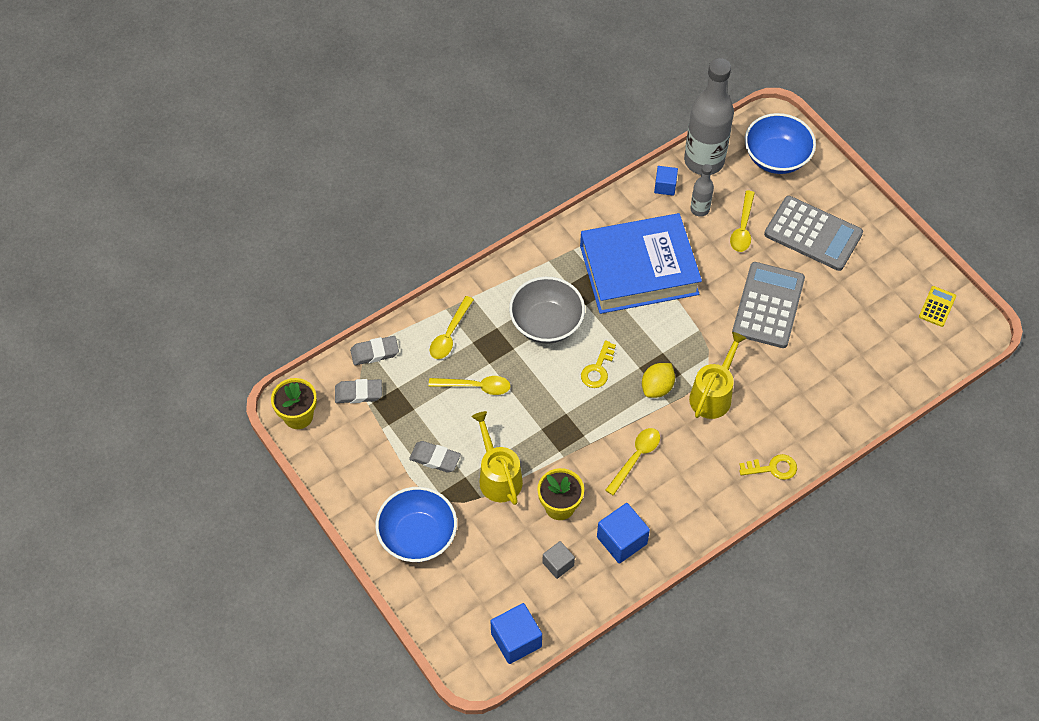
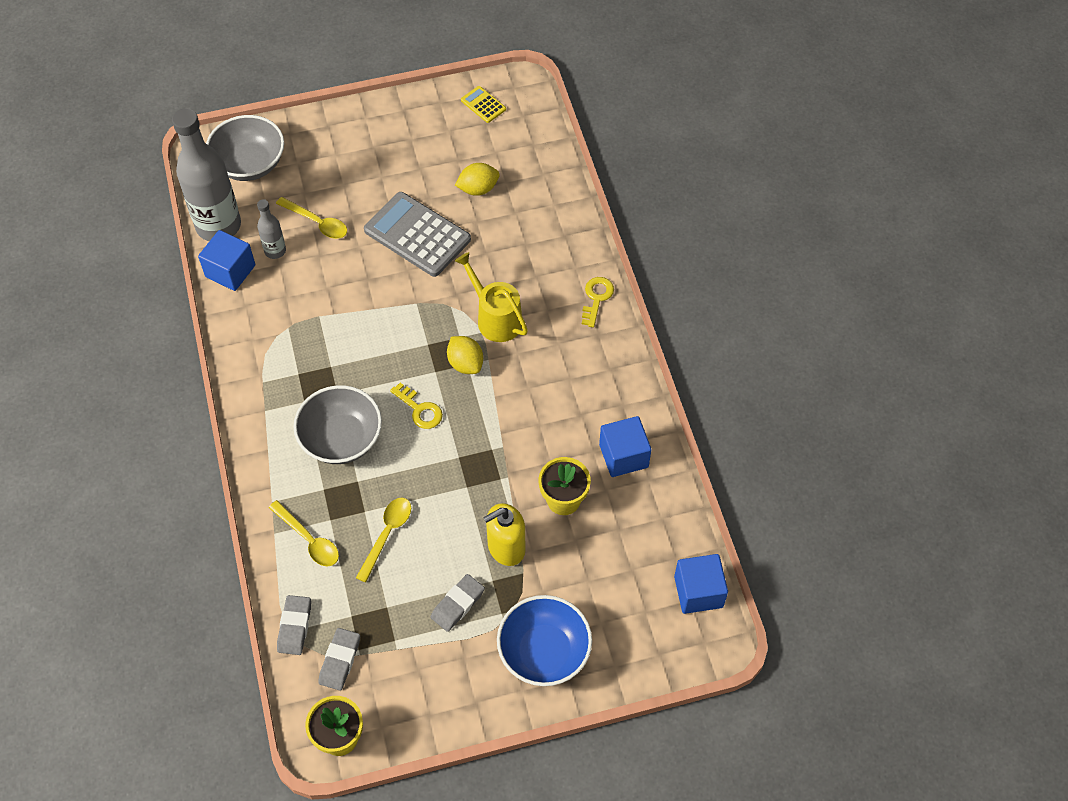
camera: 70 degrees left, 0 degrees up
yellow watering can [472,411,523,505] -> yellow soap dispenser [483,503,525,566]
grey cube [542,541,575,579] -> none
blue book [580,213,702,314] -> none
yellow spoon [605,428,660,496] -> none
blue cube [654,166,678,196] -> blue cube [198,230,255,291], size x1.62
blue bowl [745,113,816,174] -> grey bowl [206,115,284,181]
grey calculator [764,196,863,271] -> none
none -> yellow lemon [455,163,500,196]

